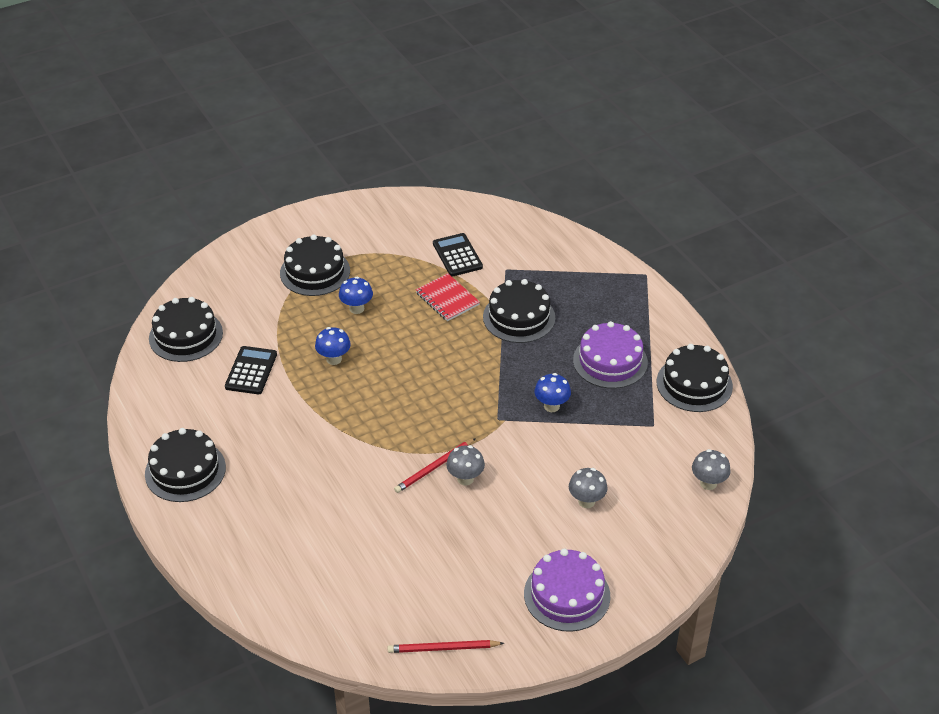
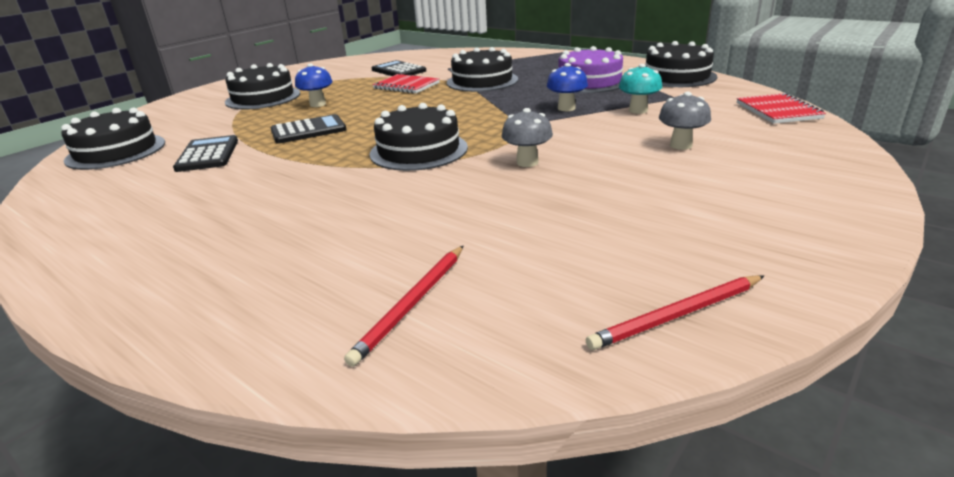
camera: 20 degrees left, 15 degrees down
black cake [145,428,226,502] -> black cake moved to [370,103,468,171]
blue mushroom [315,327,351,365] -> black calculator [271,114,347,144]
red pencil [394,438,476,493] -> red pencil moved to [344,246,463,367]
purple cake [524,549,610,632] -> none
grey mushroom [692,449,731,490] -> red notebook [737,93,826,124]
none -> turquoise mushroom [619,64,662,114]

